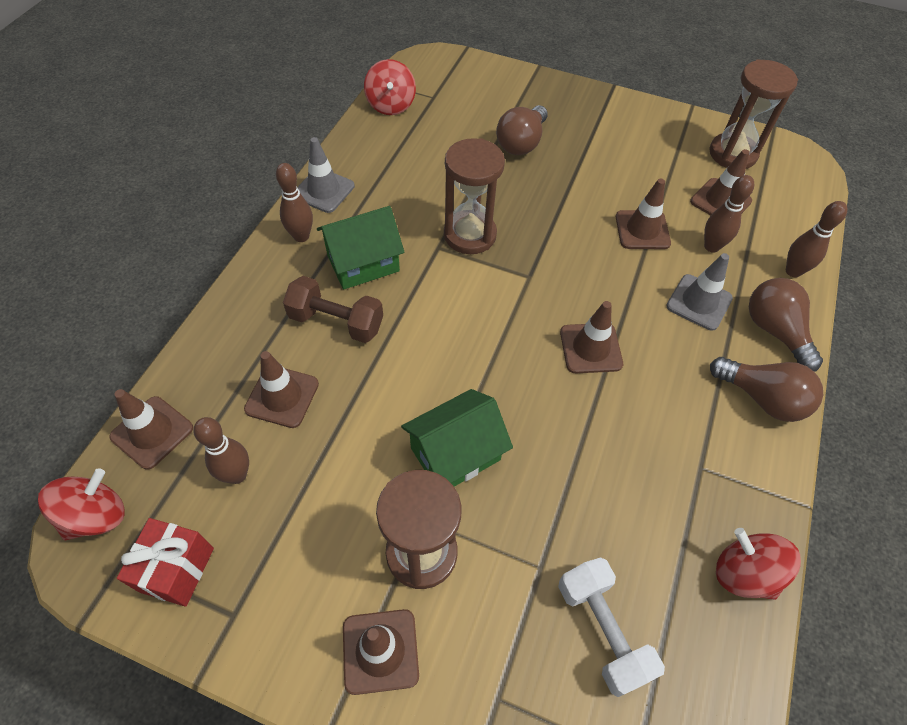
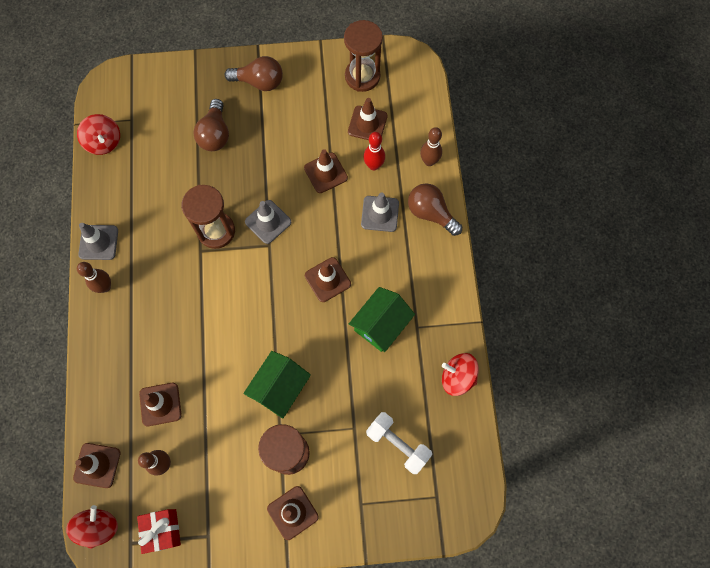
camera: 25 degrees left, 15 degrees up
brown dumbbell [283,276,383,343] -> none
green house [317,206,404,290] -> green house moved to [349,287,415,352]
brown bowling pin [704,175,754,253] -> red bowling pin [364,132,385,170]
brown light bulb [710,357,823,422] -> brown light bulb moved to [225,56,283,91]
none -> grey traffic cone [245,200,291,244]

